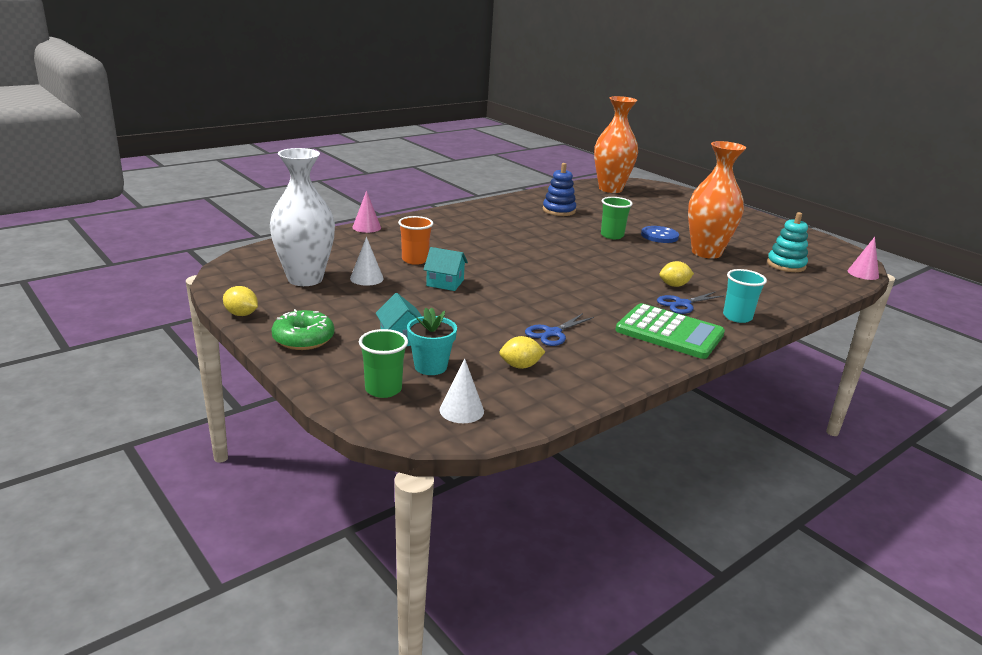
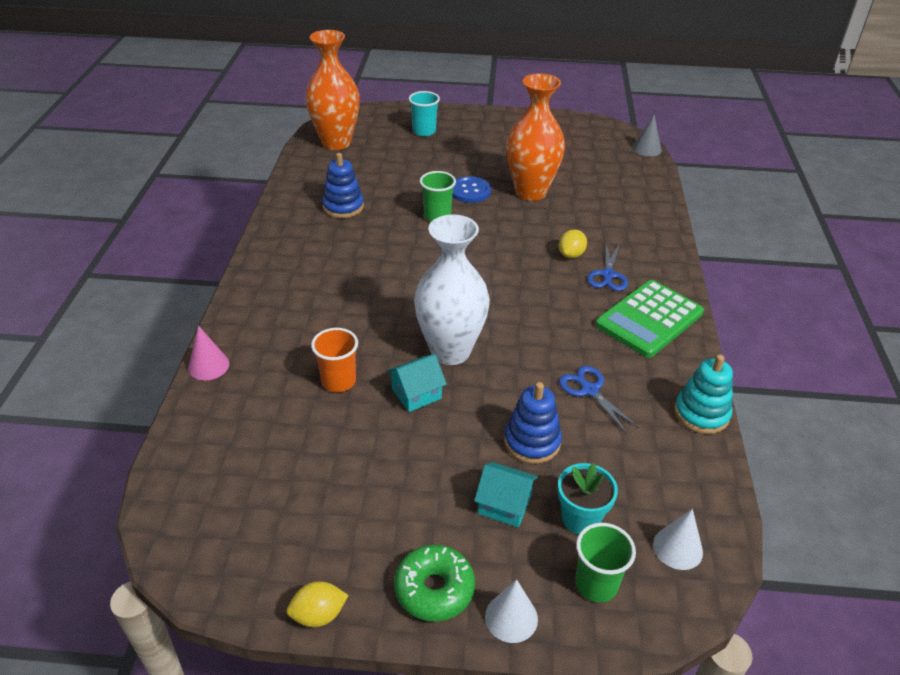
camera: 45 degrees left, 15 degrees up
white vase [270,148,335,286] -> white vase moved to [414,215,490,365]
white cone [350,237,384,286] -> white cone moved to [485,579,538,643]
yellow lemon [499,336,545,369] -> none
blue scissors [525,313,594,346] -> blue scissors turned 150 degrees clockwise [559,366,639,434]
green calculator [615,303,725,359] -> green calculator turned 150 degrees clockwise [595,280,704,358]
turquoise cup [723,269,767,323] -> turquoise cup moved to [409,91,440,136]
turquoise stacking toy [767,212,808,272] -> turquoise stacking toy moved to [674,355,733,434]
pink cone [848,237,879,280] -> grey cone [633,114,661,157]
none -> blue stacking toy [504,382,562,464]

